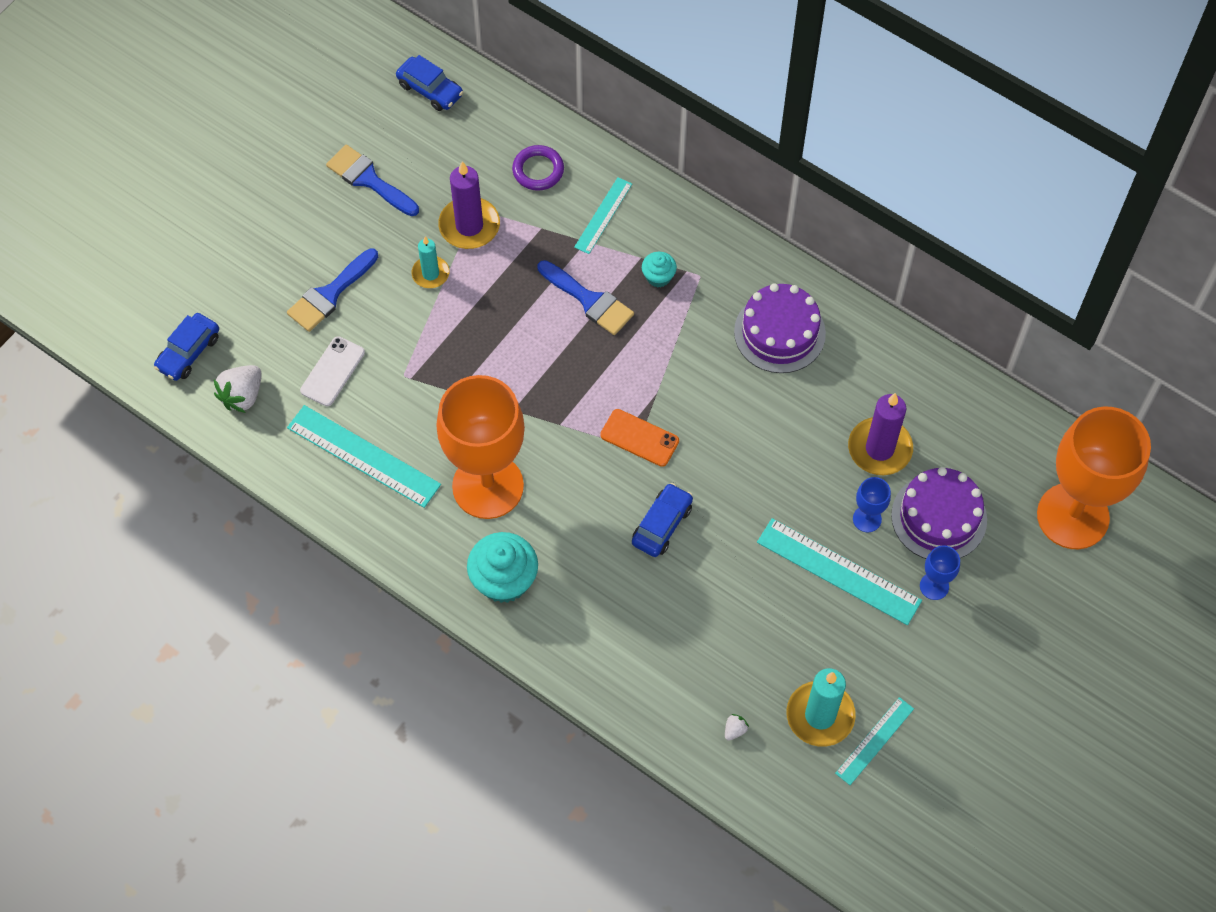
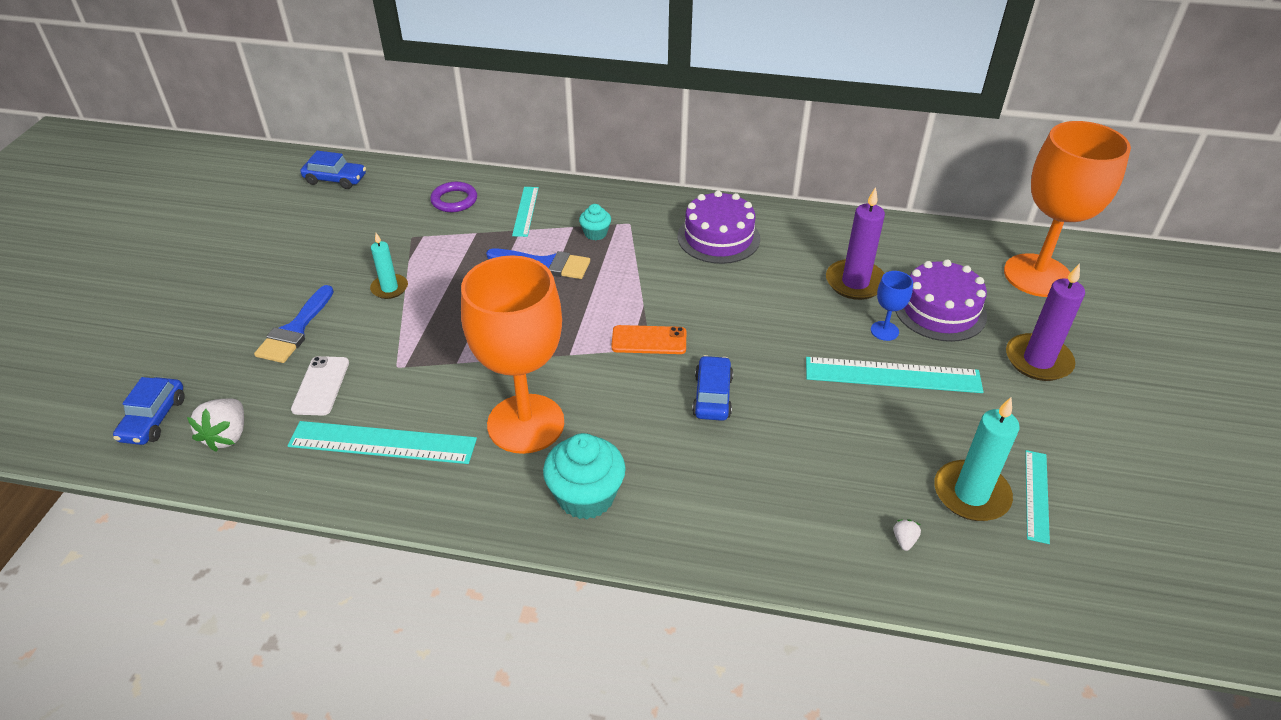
camera: 25 degrees left, 20 degrees down
blue brush [326,145,419,216] -> none
purple candle [438,161,500,249] -> purple candle moved to [1006,263,1085,381]
blue goblet [920,546,960,600] -> none

